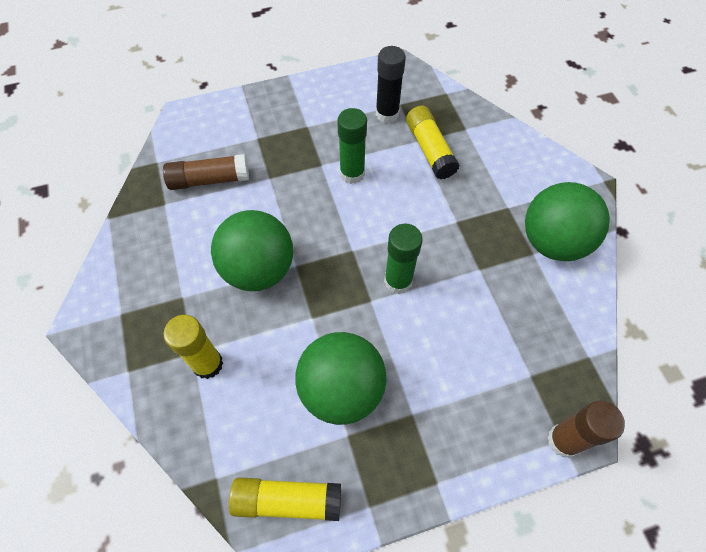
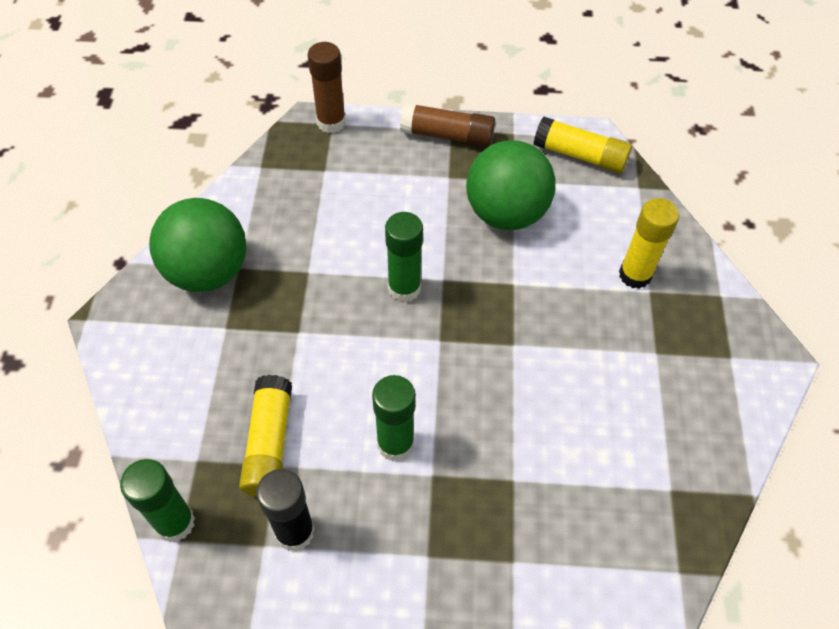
camera: 160 degrees left, 5 degrees down
brown glue stick [163,154,249,190] -> brown glue stick moved to [400,102,495,147]
green ball [211,210,293,291] -> none
none -> green glue stick [120,459,195,542]

